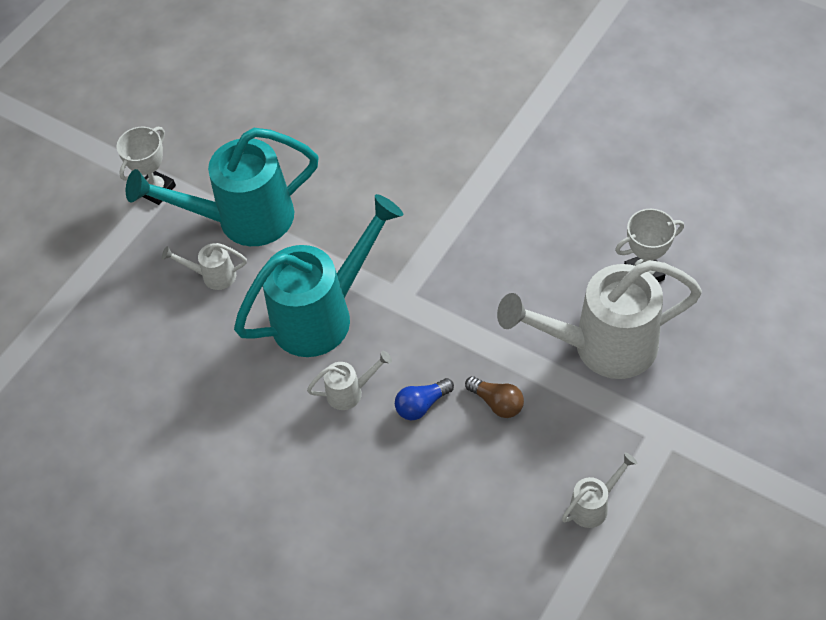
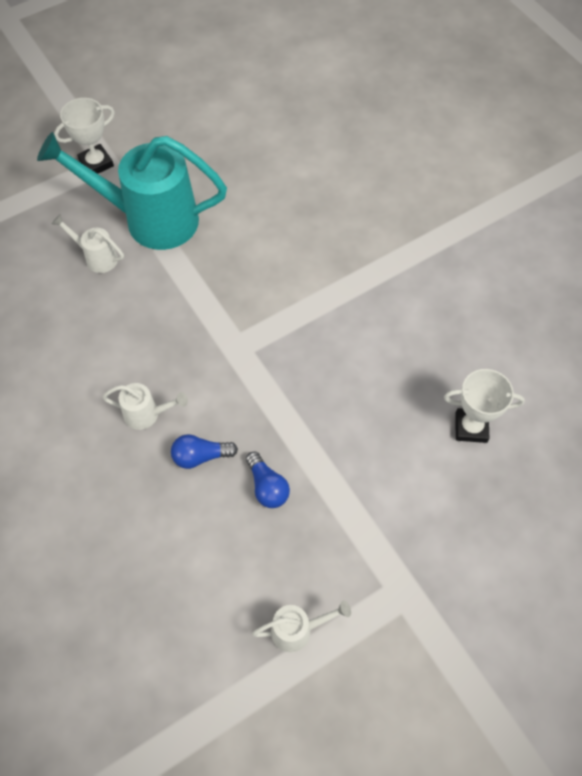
camera: 20 degrees right, 5 degrees up
turquoise watering can [234,194,403,357] -> none
brown light bulb [465,376,524,418] -> blue light bulb [246,452,290,508]
white watering can [497,260,702,379] -> none

